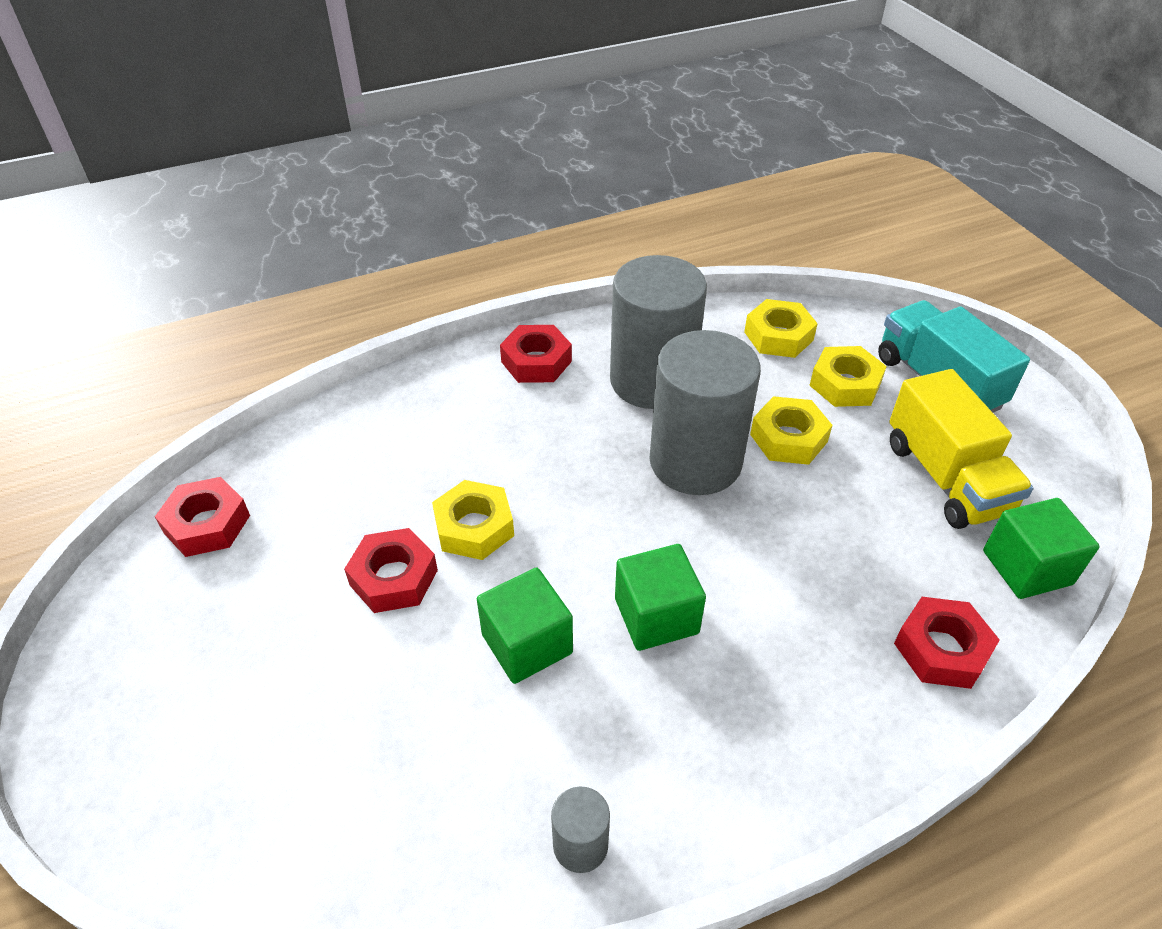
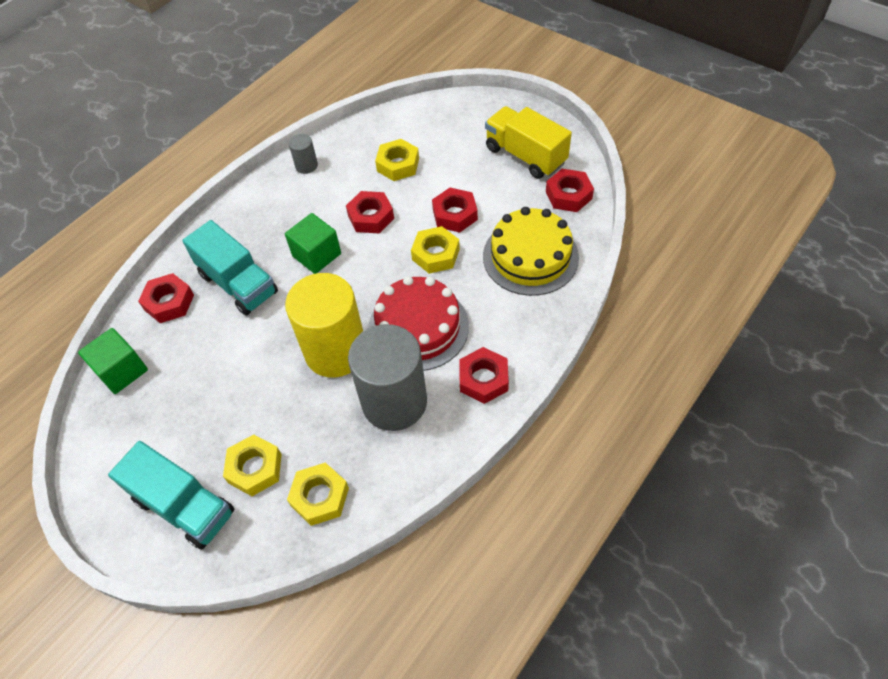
camera: 155 degrees right, 10 degrees up
green cube [477,568,573,684] -> red nut [346,191,394,233]
grey cylinder [649,330,761,495] -> yellow cylinder [285,273,363,378]
yellow nut [750,396,833,465] -> yellow nut moved to [375,139,419,181]
yellow truck [889,369,1033,529] -> yellow truck moved to [485,106,572,179]
none -> turquoise truck [182,220,278,316]
none -> red cake [368,276,469,371]
none -> yellow cake [483,207,579,296]

